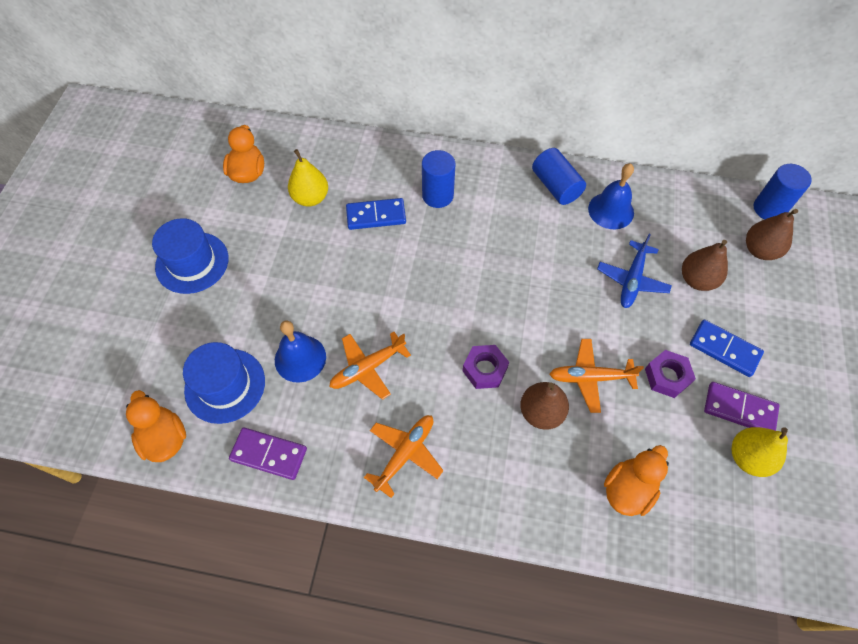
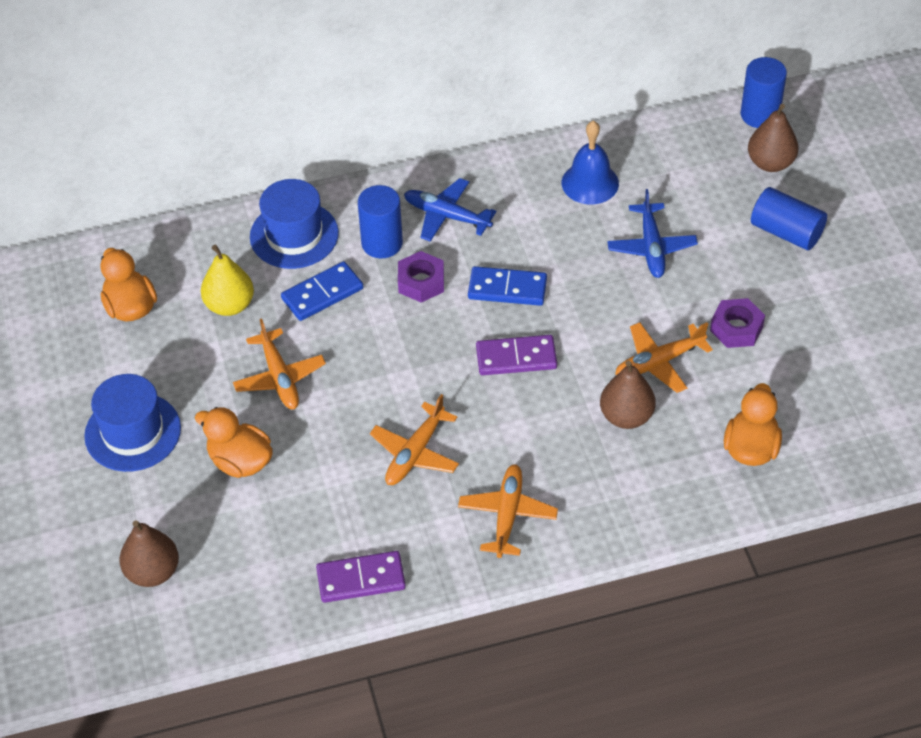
camera: 25 degrees left, 10 degrees down
orange duck [126,390,186,462] -> orange duck moved to [195,407,273,478]
blue hat [183,342,265,424] -> blue hat moved to [250,179,339,269]
blue bell [275,321,326,383] -> none
purple nut [463,345,509,389] -> purple nut moved to [398,251,444,303]
blue cylinder [532,148,586,205] -> blue cylinder moved to [751,187,827,250]
brown pear [682,240,728,291] -> brown pear moved to [119,520,179,587]
blue domino [690,320,764,377] -> blue domino moved to [468,266,547,306]
purple domino [704,382,779,431] -> purple domino moved to [476,335,557,375]
yellow pear [731,427,788,477] -> none
none -> orange plane [233,318,326,409]
none -> blue plane [404,178,496,242]

